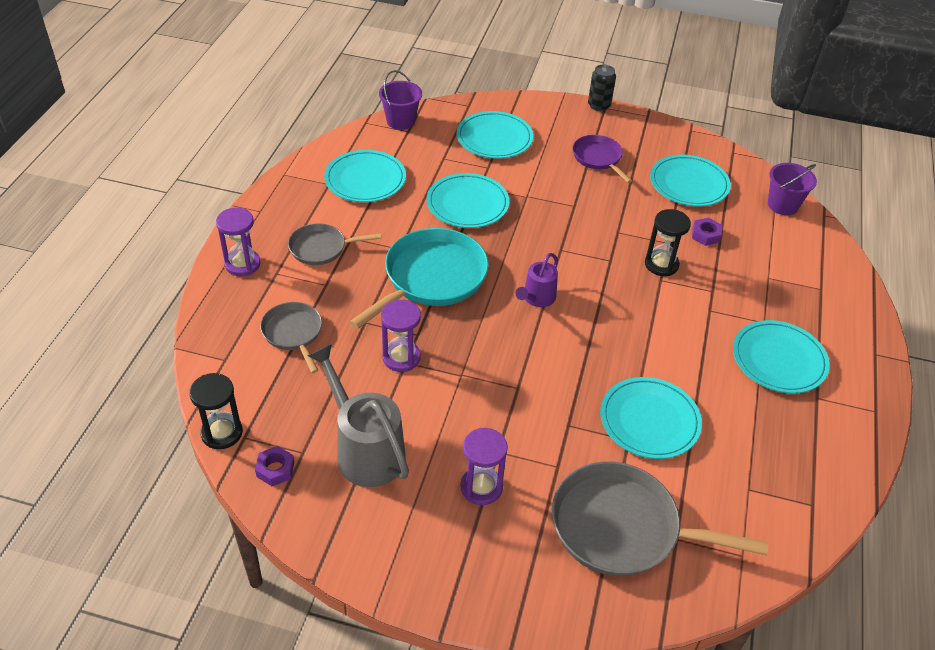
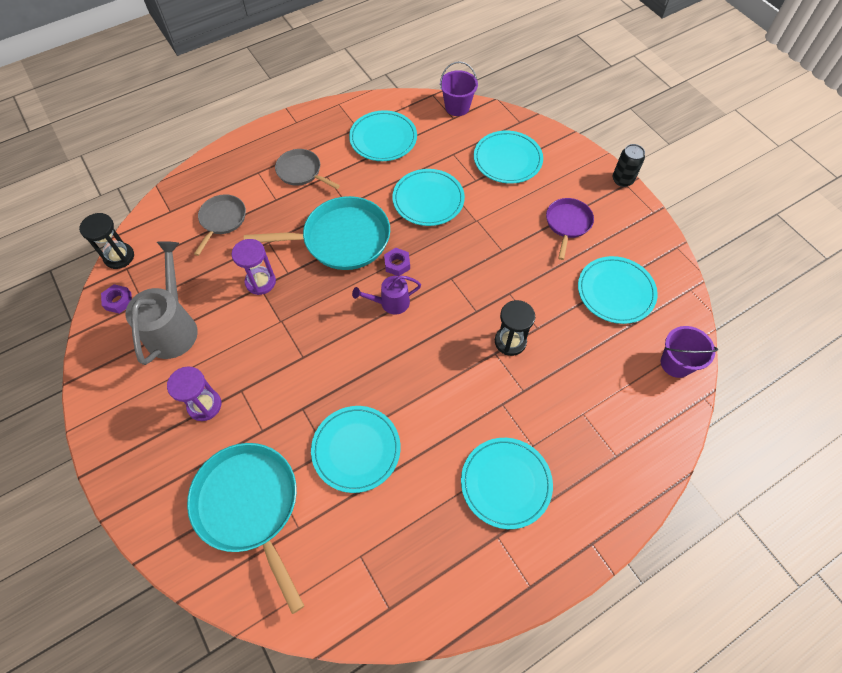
camera: 45 degrees right, 15 degrees up
purple hourglass [216,207,260,276] -> none
grey pan [552,461,768,576] -> turquoise pan [187,443,304,614]
purple nut [692,218,722,246] -> purple nut moved to [384,248,410,276]

